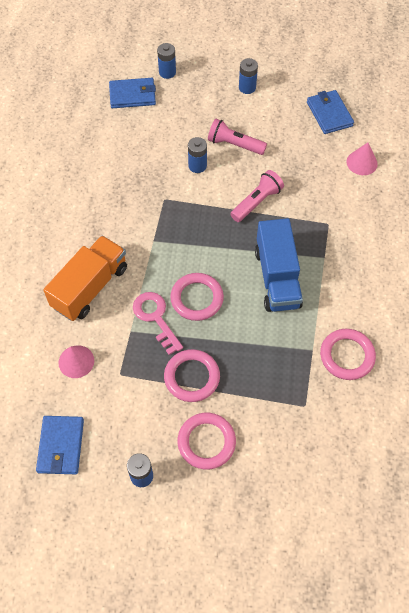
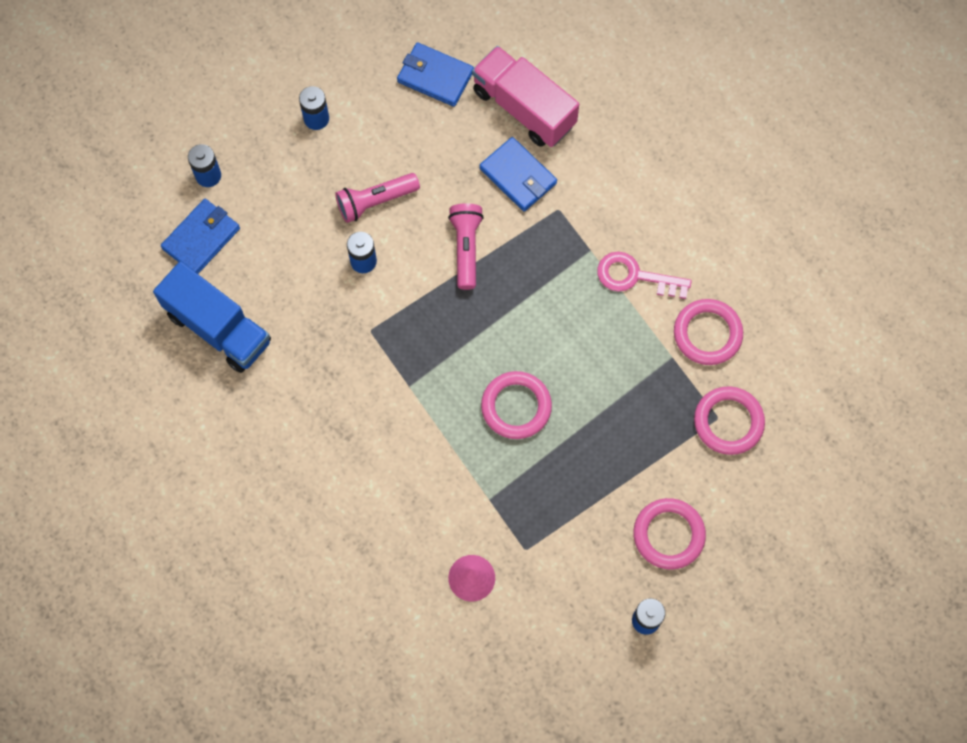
camera: 45 degrees left, 10 degrees up
blue wallet [36,416,84,474] -> blue wallet moved to [479,137,557,212]
orange truck [43,235,127,321] -> none
pink key [133,292,183,355] -> pink key moved to [597,252,692,299]
pink ring [164,349,220,402] -> pink ring moved to [694,386,765,455]
blue truck [255,218,303,312] -> blue truck moved to [153,261,271,373]
pink cone [346,143,378,175] -> pink truck [472,46,579,147]

